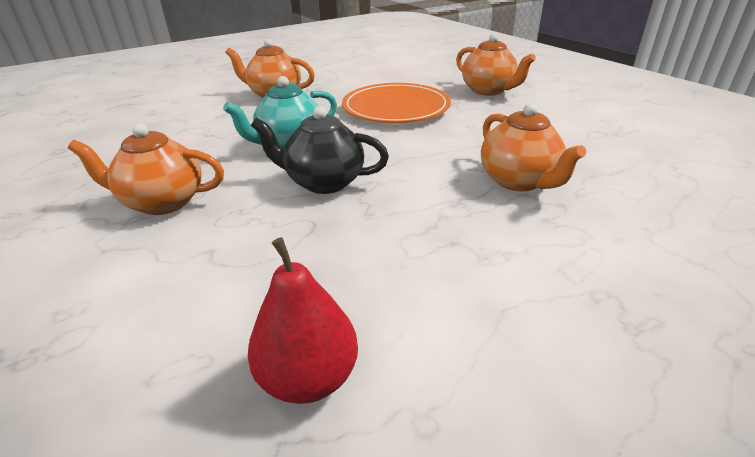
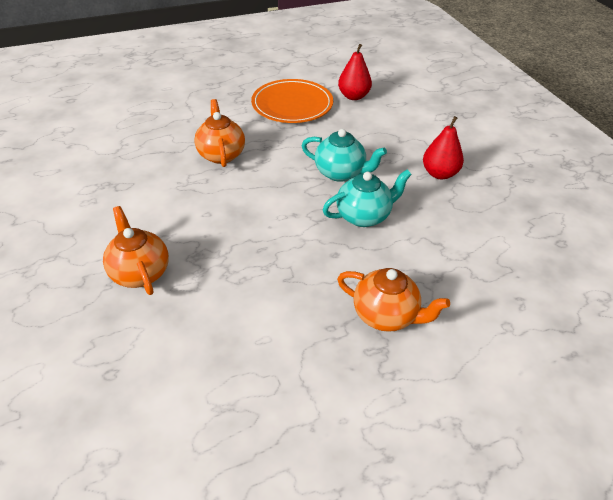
camera: 170 degrees left, 10 degrees up
orange teapot [68,124,224,215] -> red pear [423,116,464,179]
black teapot [251,106,389,194] -> turquoise teapot [301,129,387,182]
orange plate [342,83,451,123] -> orange plate moved to [251,79,333,123]

